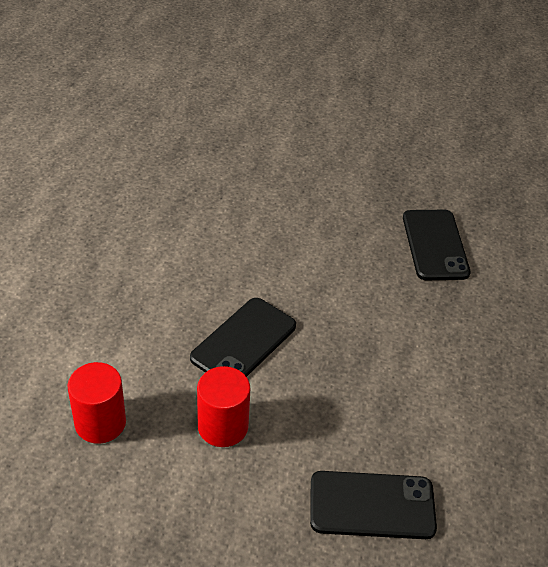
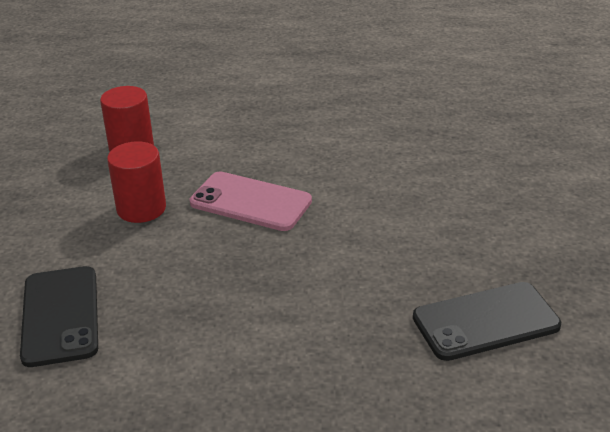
camera: 80 degrees right, 10 degrees down
black phone [190,298,296,377] -> pink phone [190,172,312,231]

